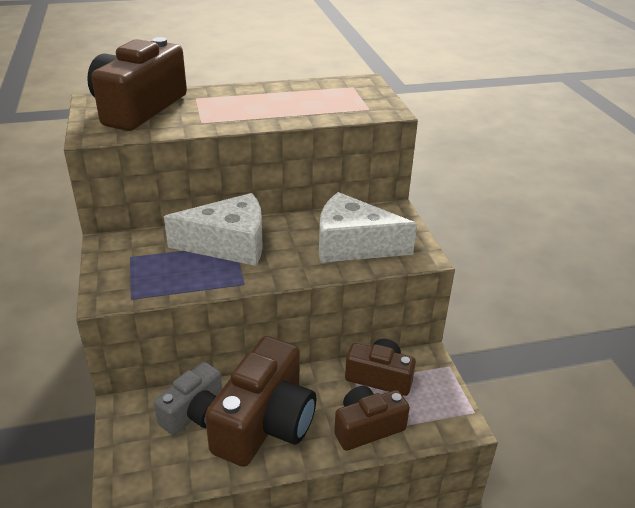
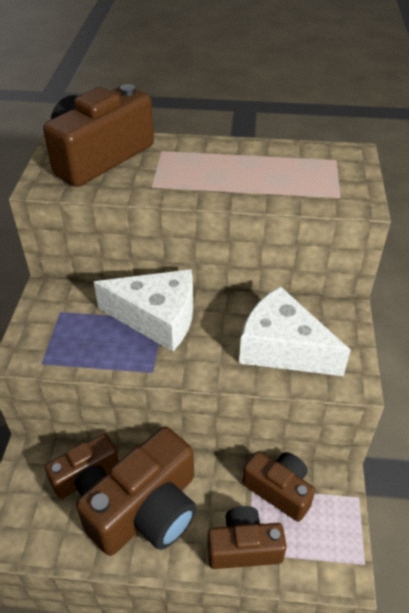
camera: 20 degrees right, 10 degrees up
grey camera [154,362,222,435] -> brown camera [45,434,119,499]

